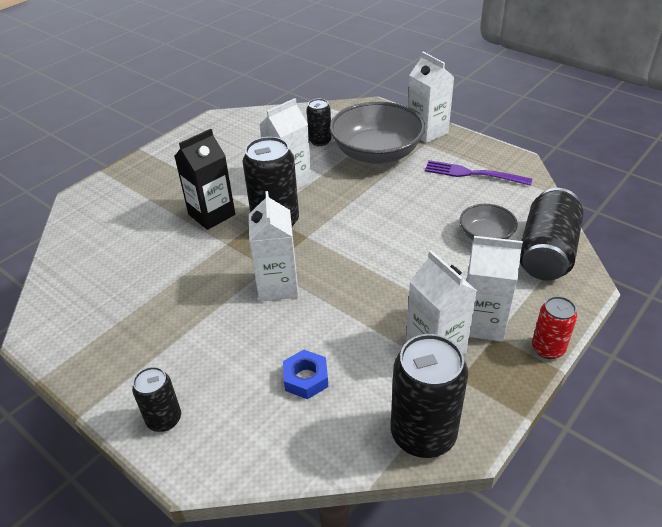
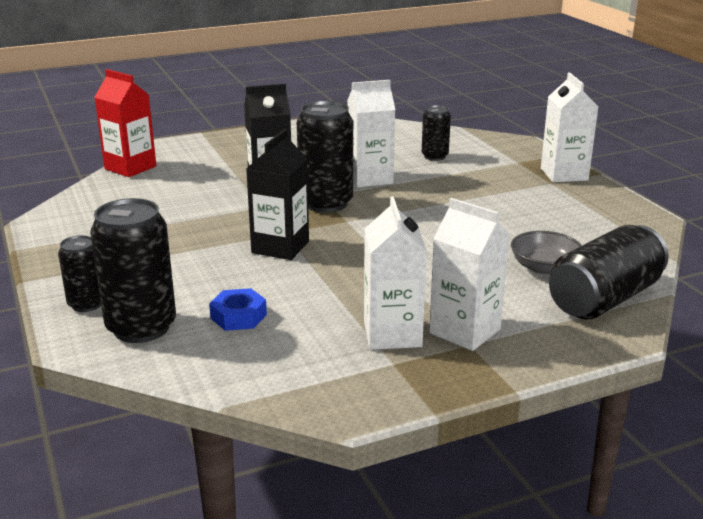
camera: 25 degrees right, 15 degrees down
white carton [249,191,299,302] -> black carton [246,129,309,260]
grey bowl [330,102,425,164] -> none
black can [391,334,468,458] -> black can moved to [90,198,176,343]
purple fork [425,160,532,186] -> none
red can [532,296,577,359] -> none
none -> red carton [95,69,156,177]

